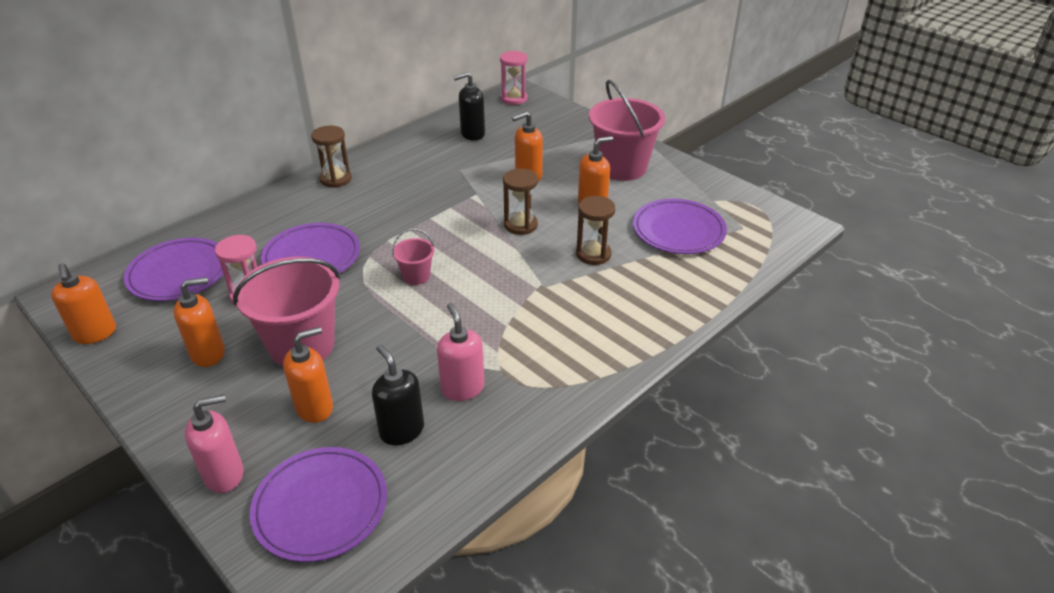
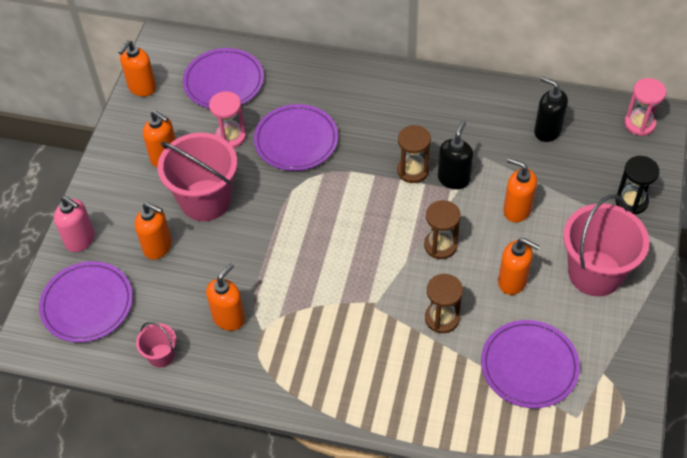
camera: 60 degrees right, 15 degrees up
brown hourglass [311,125,352,188] -> brown hourglass moved to [397,125,431,183]
black soap dispenser [372,345,424,445] -> black soap dispenser moved to [438,121,473,189]
pink bucket [392,229,434,285] -> pink bucket moved to [136,322,176,368]
pink soap dispenser [437,303,484,401] -> orange soap dispenser [206,263,245,331]
none -> black hourglass [615,156,659,215]

